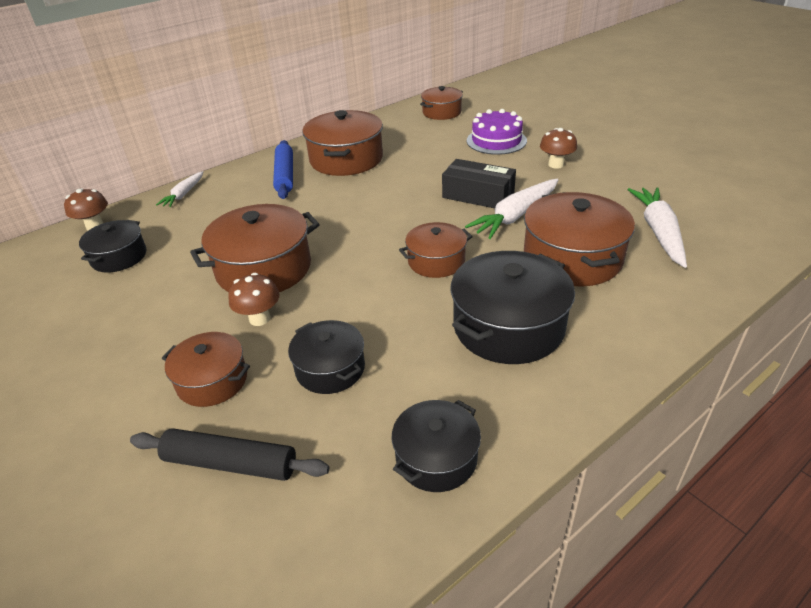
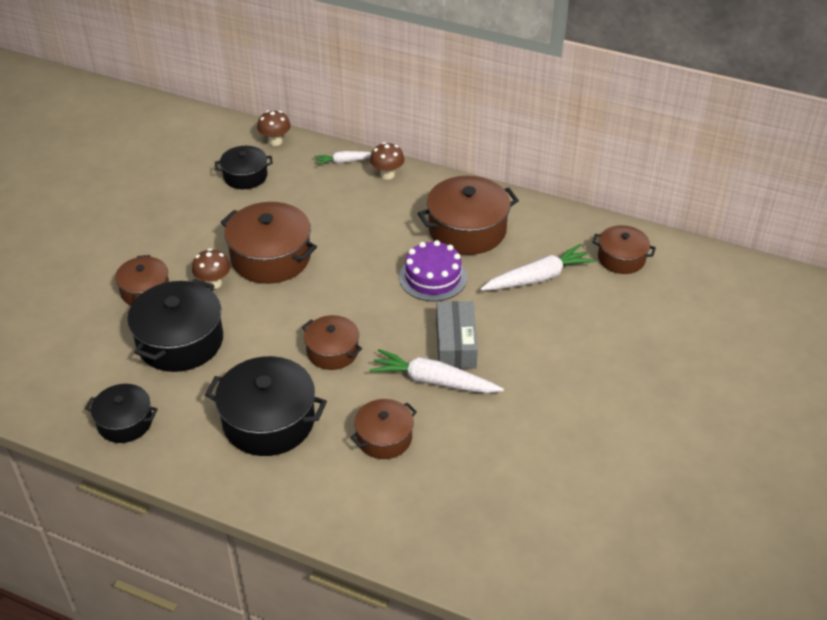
camera: 60 degrees right, 5 degrees up
black rolling pin [130,428,329,481] -> none
blue rolling pin [273,140,293,199] -> none
black pot [288,320,365,394] -> black pot [127,279,223,372], size x1.68
black box [442,159,516,208] -> grey box [436,301,478,369]
purple cake [467,109,527,155] -> purple cake moved to [399,240,467,301]
brown pot [524,192,635,287] -> brown pot [350,399,417,459], size x0.60
brown mushroom [540,128,577,169] -> brown mushroom moved to [370,142,404,180]
white carrot [627,187,687,268] -> white carrot moved to [480,244,595,291]

